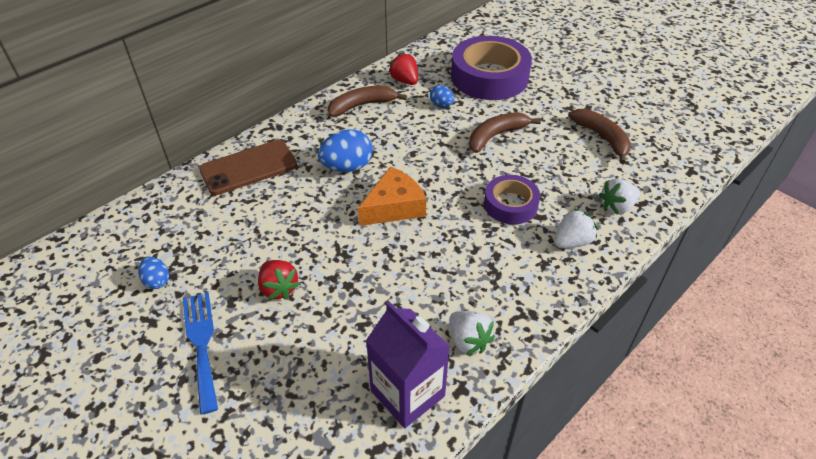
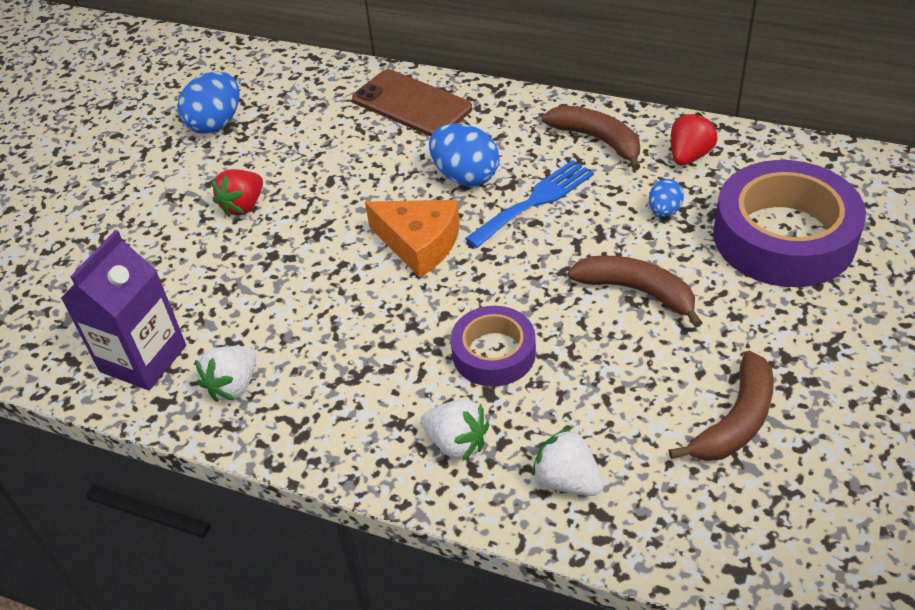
camera: 70 degrees right, 0 degrees up
blue egg [138,257,169,289] -> blue egg [177,71,240,134], size x1.79
blue fork [183,292,218,414] -> blue fork moved to [465,160,594,248]

